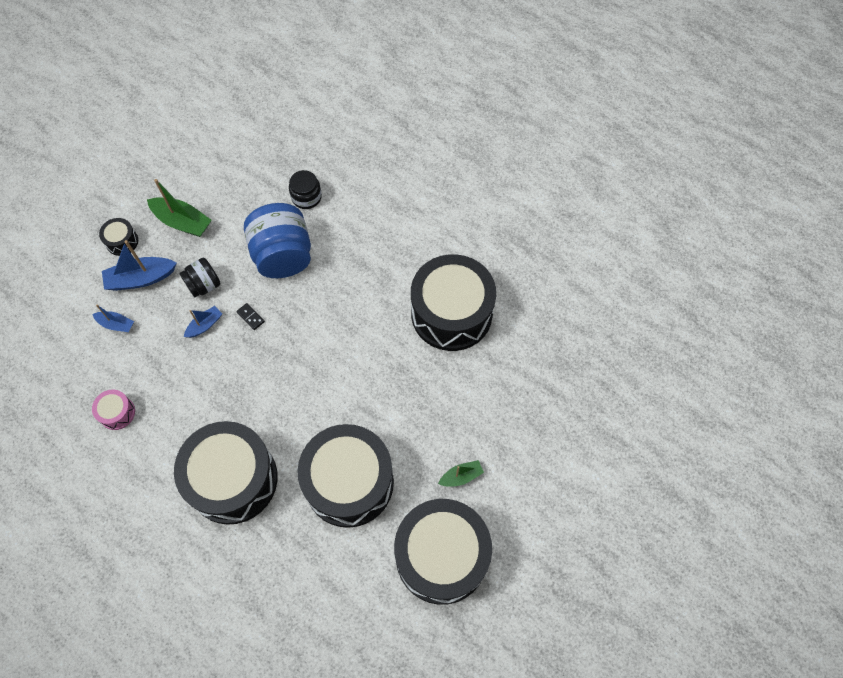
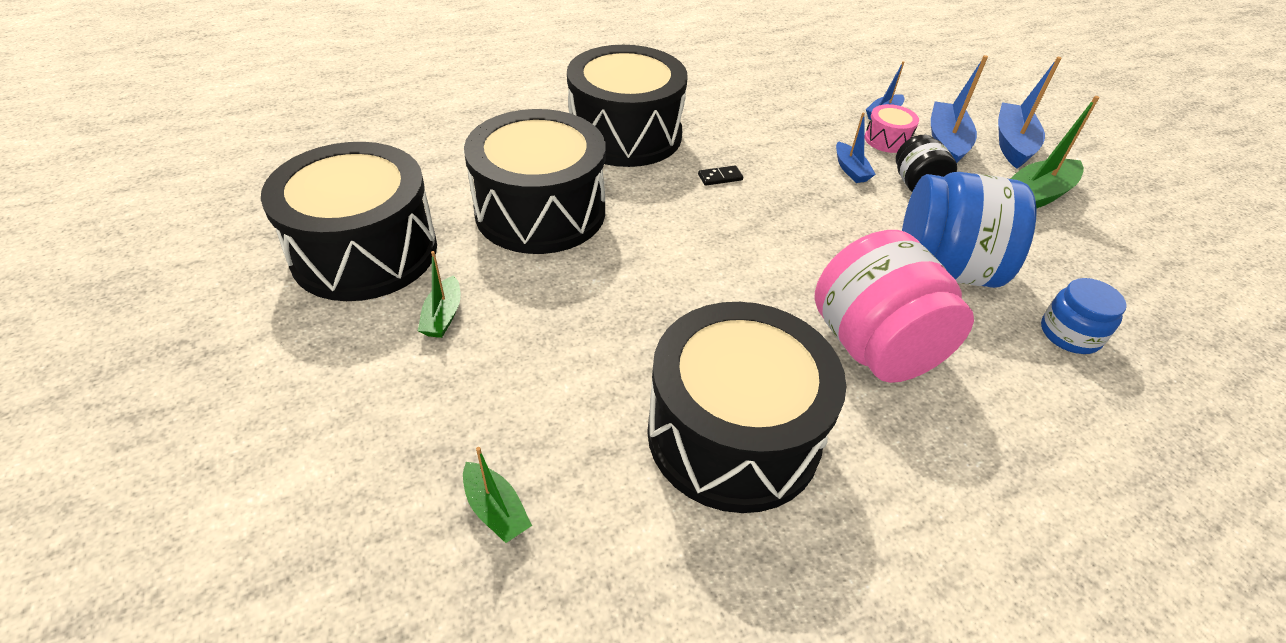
camera: 115 degrees right, 20 degrees down
pink drum [92,390,135,430] -> pink drum moved to [864,104,919,153]
black drum [99,218,138,256] -> blue boat [998,57,1062,169]
black domino [237,303,265,330] -> black domino moved to [698,165,743,186]
black jar [289,170,322,209] -> blue jar [1041,278,1127,354]
none -> green boat [463,447,532,543]
none -> pink jar [814,230,974,383]

